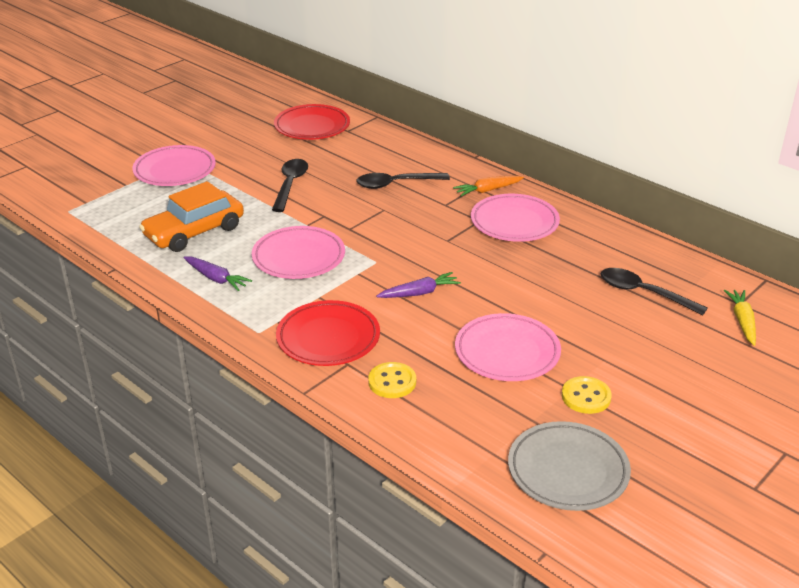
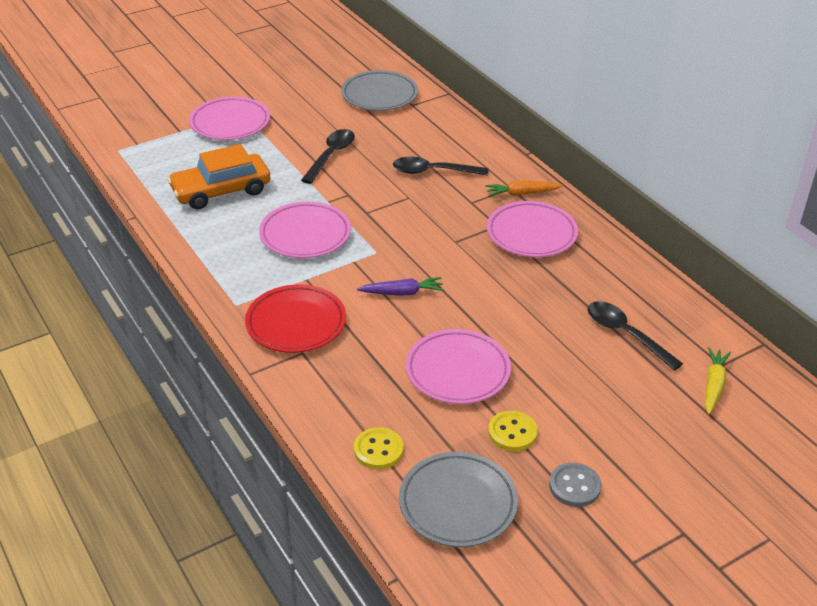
camera: 15 degrees right, 5 degrees up
purple carrot [184,256,252,291] -> none
red plate [274,104,350,140] -> grey plate [341,70,418,111]
yellow button [368,362,416,398] -> yellow button moved to [354,427,404,469]
none -> grey button [549,463,601,507]

